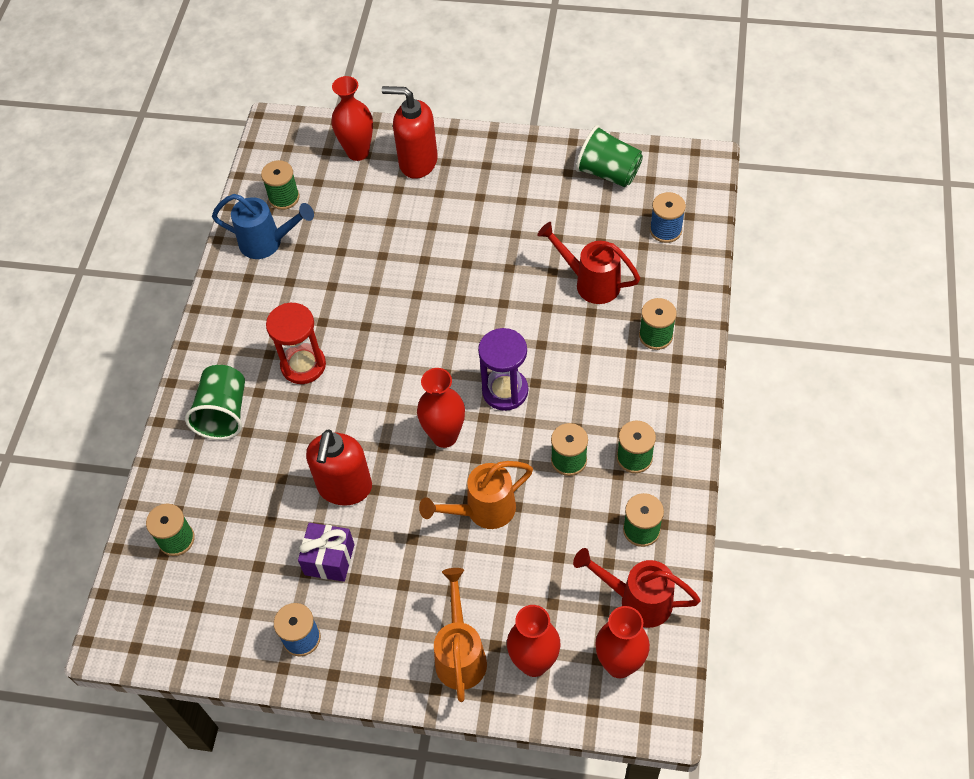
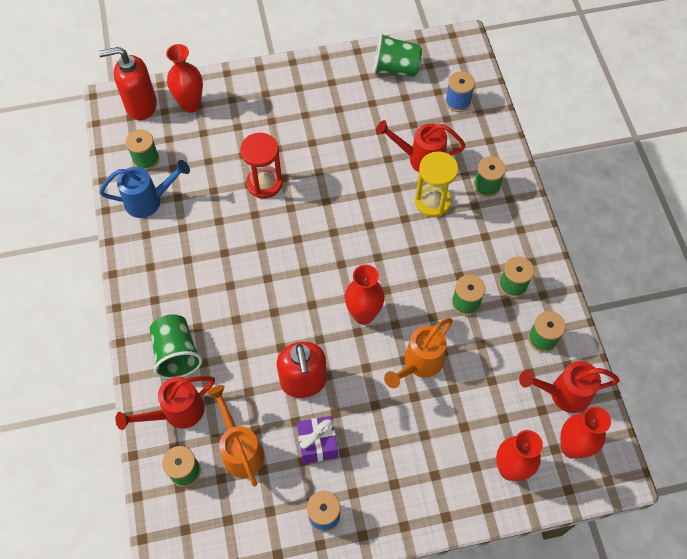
camera: 25 degrees left, 5 degrees up
red hourglass [266,303,326,384] -> red hourglass moved to [240,133,282,198]
red soap dispenser [382,86,438,179] -> red soap dispenser moved to [98,47,157,120]
orange watering can [434,568,487,702] -> orange watering can moved to [207,385,264,487]
purple hourglass [478,328,528,411] -> none
none -> red watering can [115,376,215,430]
none -> yellow hourglass [415,152,458,217]

